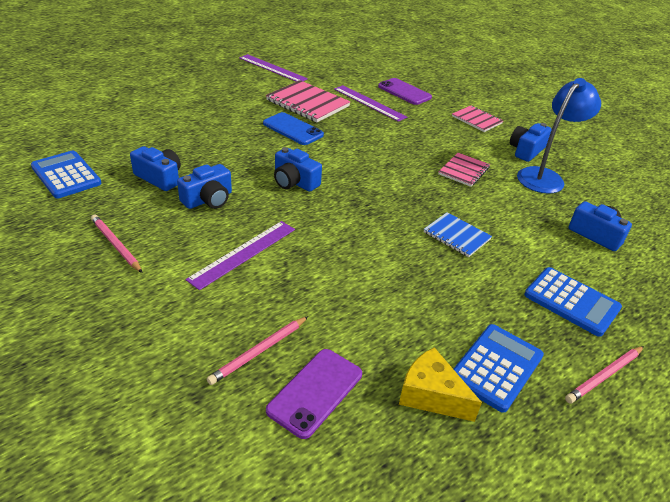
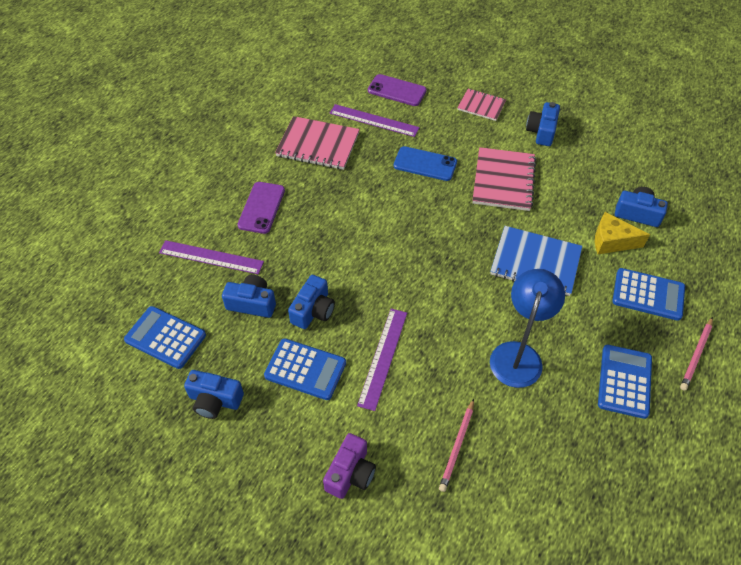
camera: 20 degrees left, 15 degrees up
pink pencil [91,215,142,273] -> none
purple ruler [239,54,308,82] -> purple ruler moved to [159,240,264,274]
blue phone [263,112,324,145] -> blue phone moved to [394,146,457,181]
purple phone [266,349,362,439] -> purple phone moved to [237,182,285,234]
blue camera [274,147,322,192] -> blue camera moved to [184,370,244,419]
yellow cheese [399,347,482,422] -> yellow cheese moved to [595,212,650,254]
blue notebook [424,212,492,257] -> blue notebook [490,226,582,296], size x1.66
pink notebook [438,153,490,187] -> pink notebook [473,147,536,211], size x1.66
blue lamp [517,78,601,194] -> blue lamp moved to [490,269,565,388]
none -> blue calculator [264,338,346,400]
none -> purple camera [323,433,376,499]

